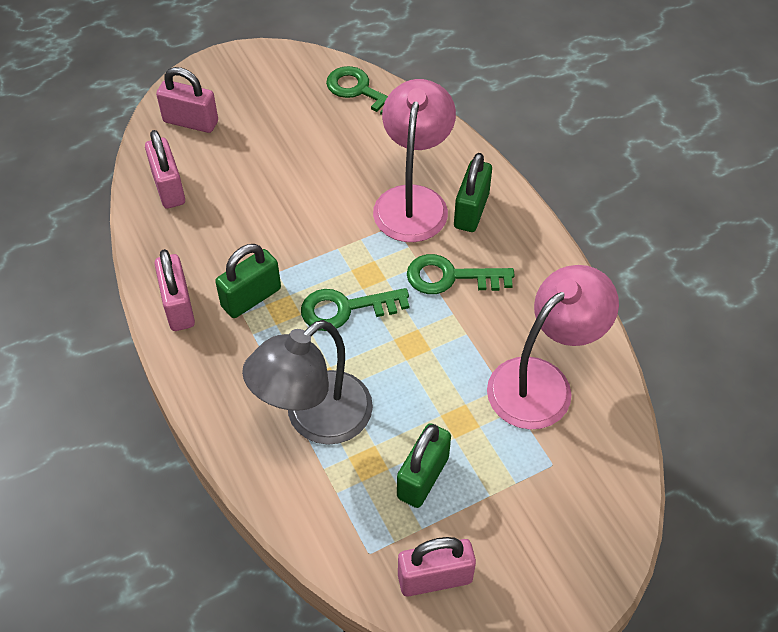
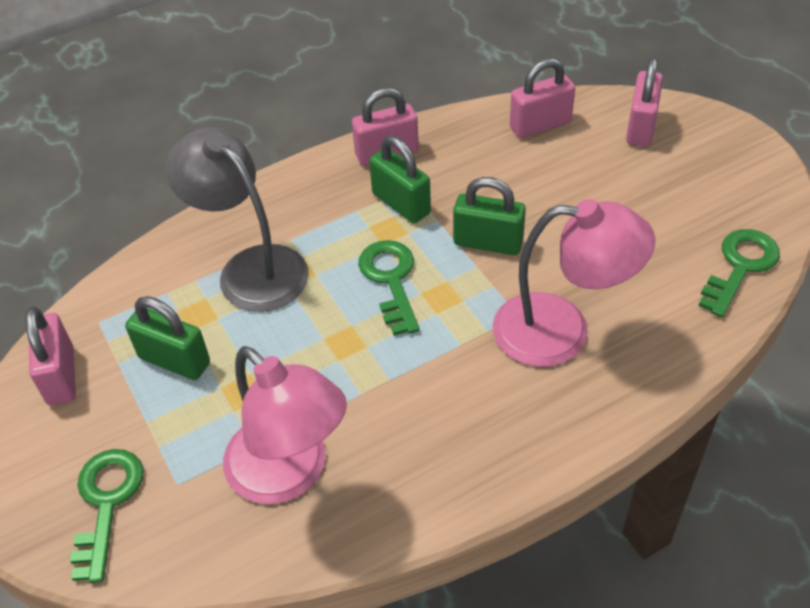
camera: 90 degrees right, 5 degrees down
green key [407,254,515,294] -> green key moved to [70,449,144,583]
green padlock [454,153,492,232] -> green padlock moved to [453,177,526,255]

